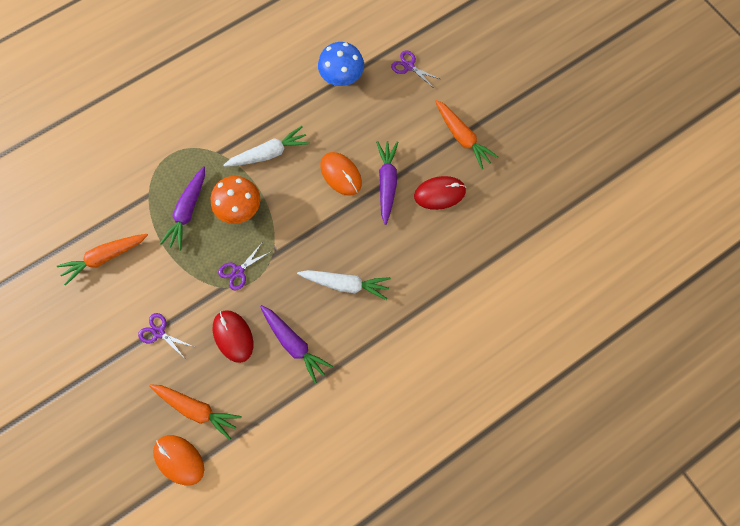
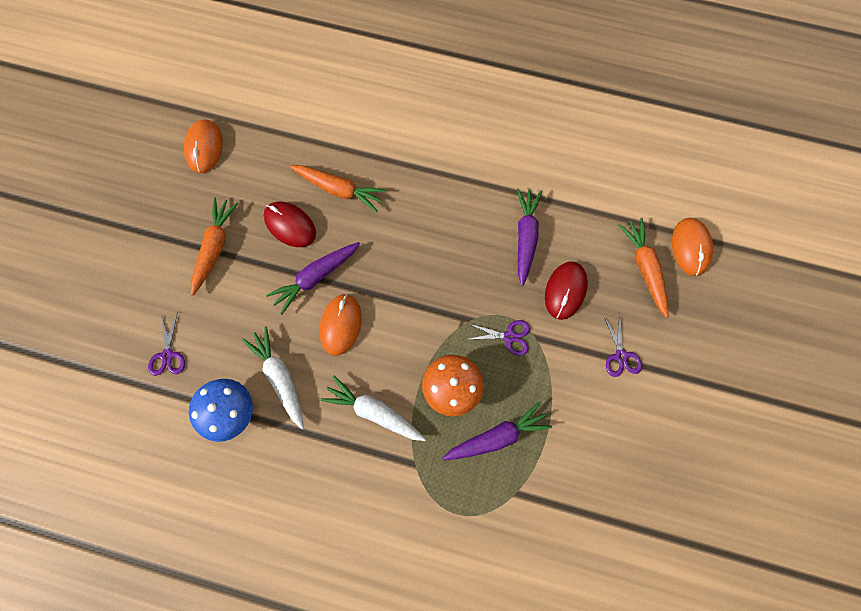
camera: 130 degrees left, 0 degrees up
orange carrot [57,234,148,286] -> orange carrot moved to [290,165,386,212]
white carrot [297,270,391,300] -> white carrot moved to [242,326,304,429]
none -> orange mouse [184,119,223,173]

